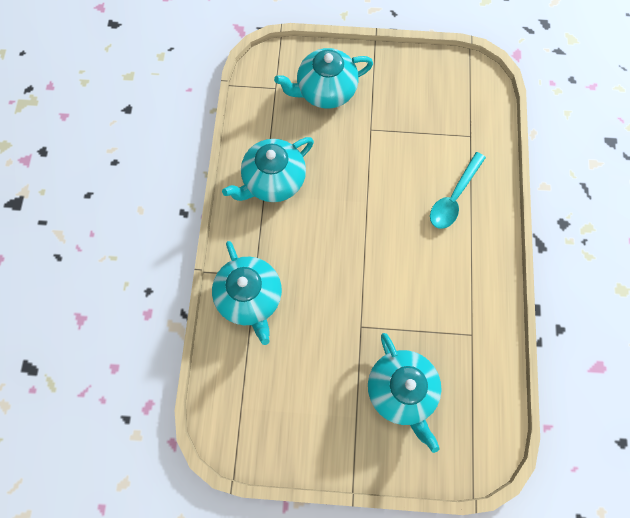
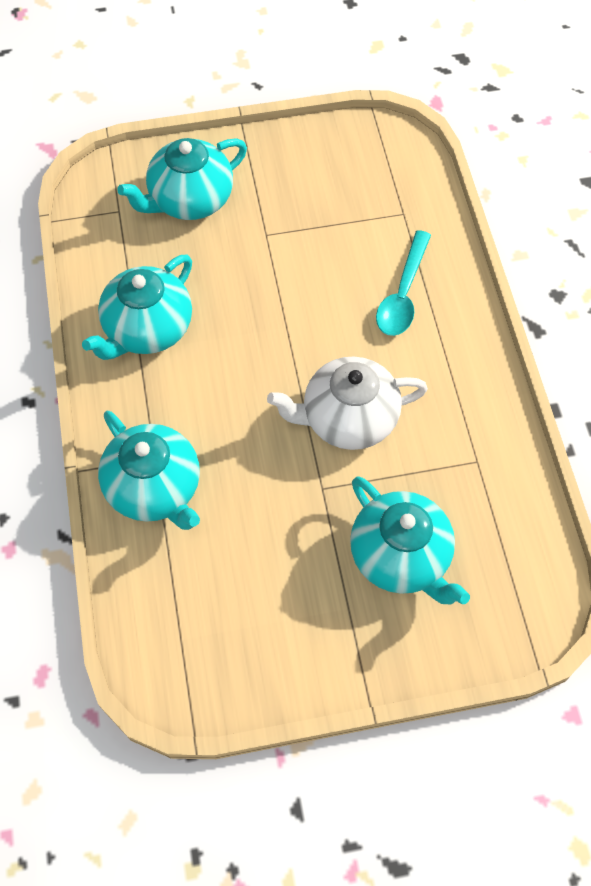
camera: 15 degrees left, 10 degrees down
none -> white teapot [267,357,428,450]

